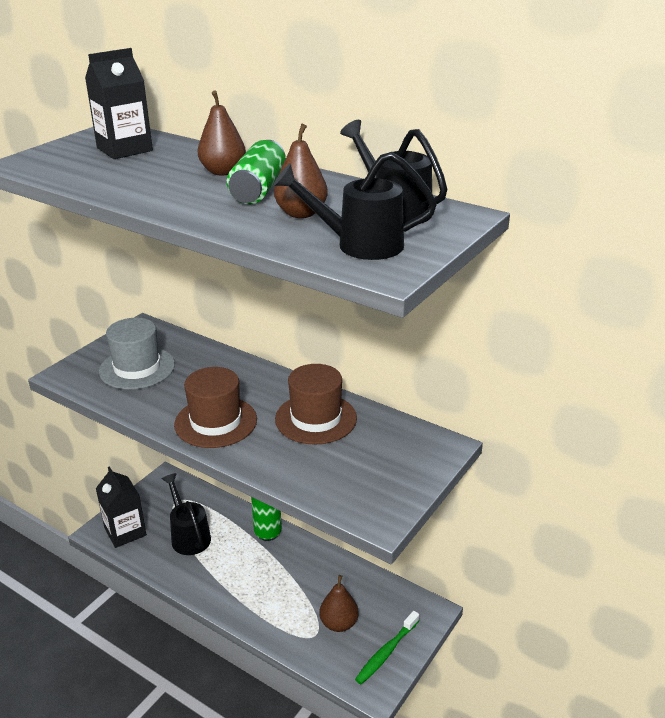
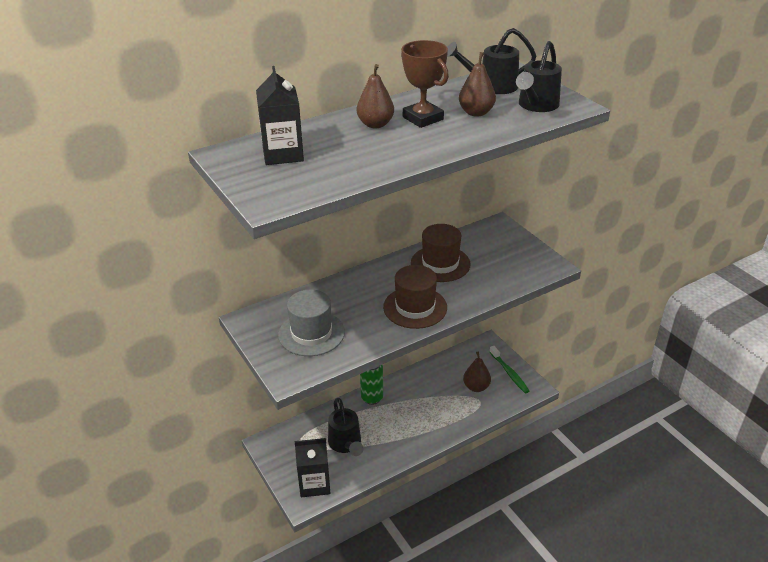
camera: 65 degrees left, 5 degrees up
black watering can [162,473,211,555] -> black watering can turned 105 degrees counterclockwise [328,398,363,456]
green can [227,140,286,204] -> brown trophy [401,40,449,128]

